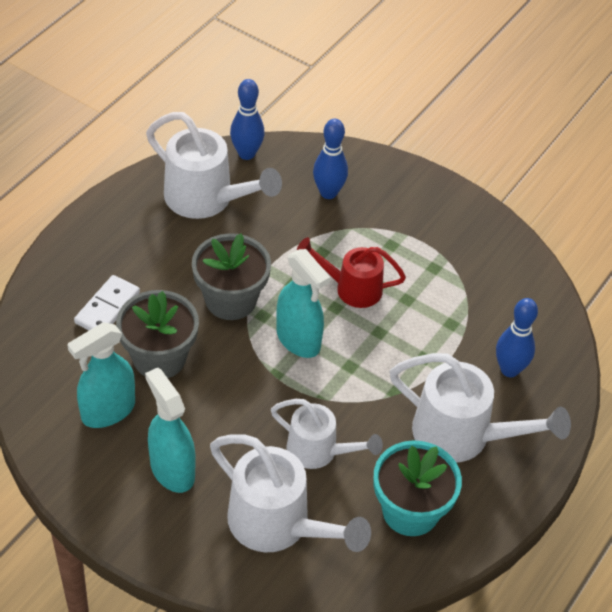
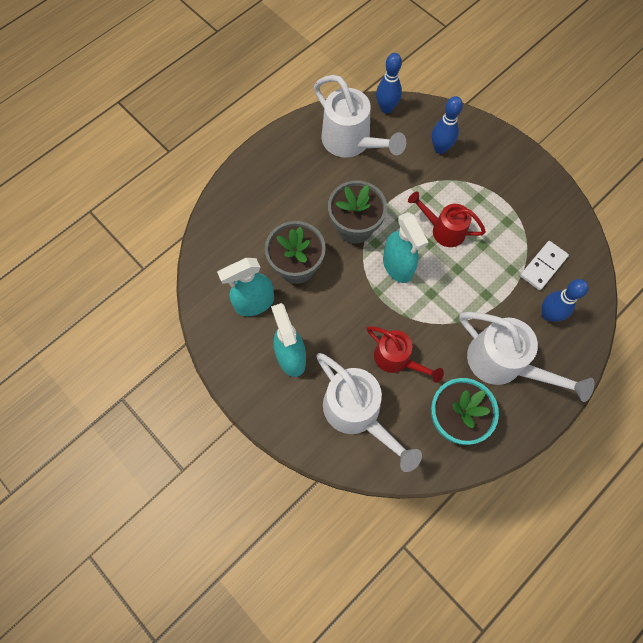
camera: 15 degrees right, 20 degrees up
white domino [74,275,140,330] -> white domino moved to [520,241,569,290]
white watering can [271,399,383,469] -> red watering can [367,326,444,383]

